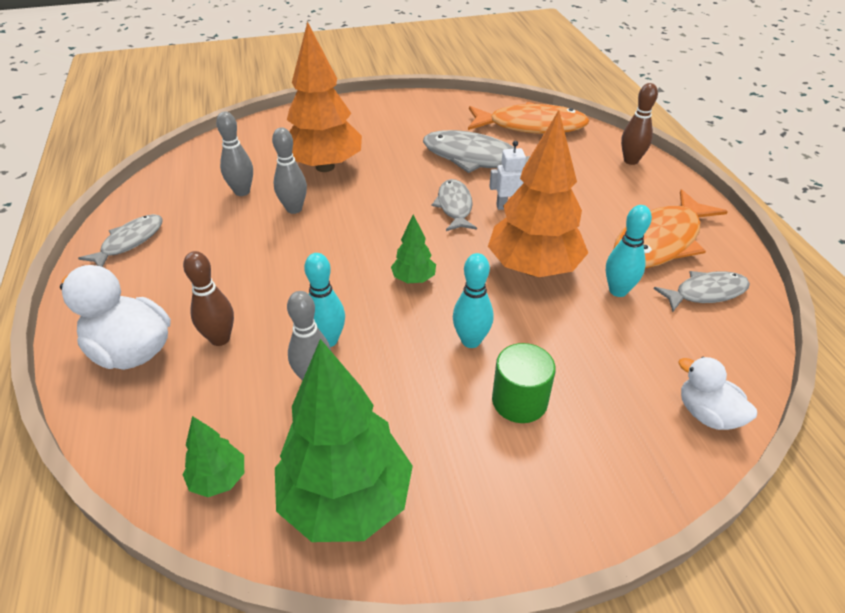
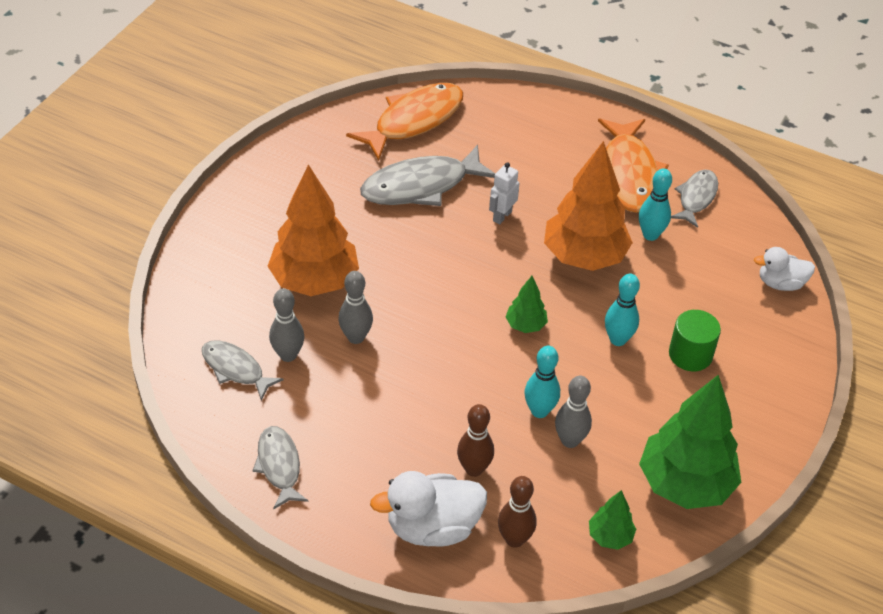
camera: 50 degrees left, 5 degrees up
grey fish [432,179,477,231] -> grey fish moved to [202,340,284,400]
brown bowling pin [621,83,658,165] -> brown bowling pin moved to [498,476,536,548]

